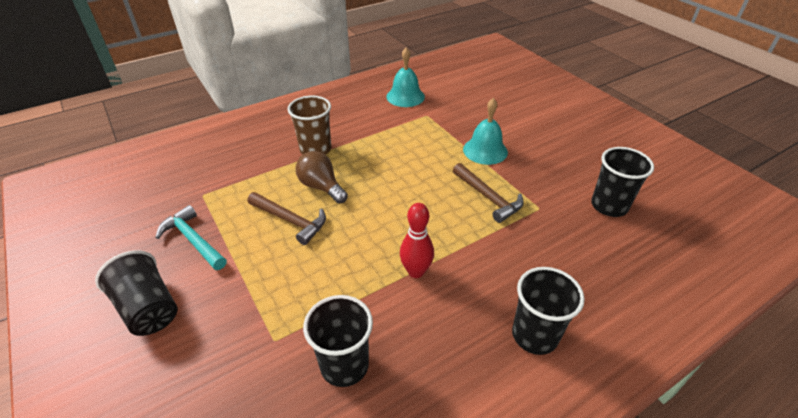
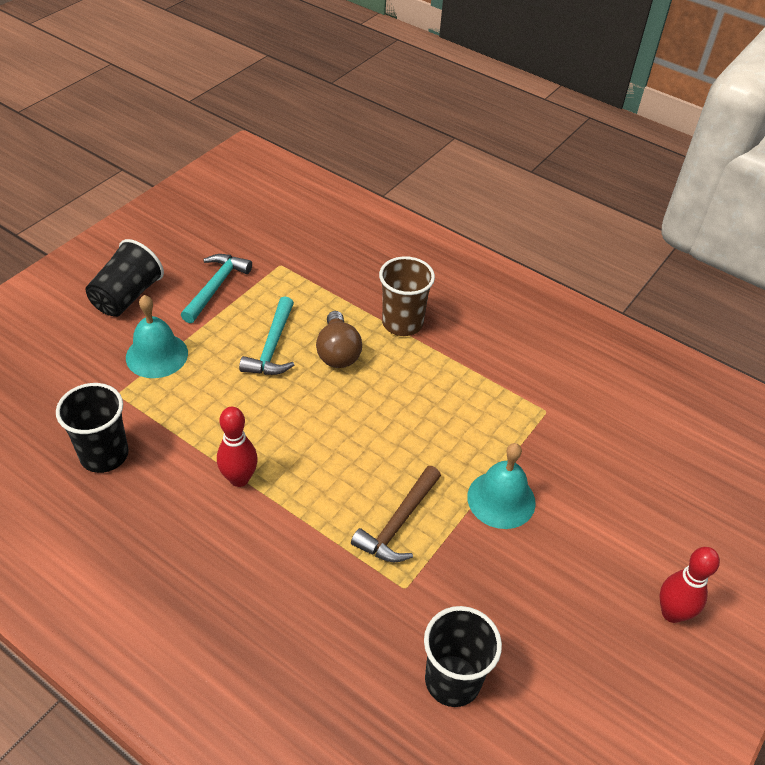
camera: 65 degrees right, 5 degrees up
brown hammer [247,192,326,245] -> turquoise hammer [239,297,294,375]
brown light bulb [296,151,348,204] -> brown light bulb turned 150 degrees clockwise [316,311,362,368]
turquoise bell [386,47,425,107] -> turquoise bell moved to [126,295,188,378]
black cup [512,267,585,355] -> none
none -> red bowling pin [659,547,720,623]

